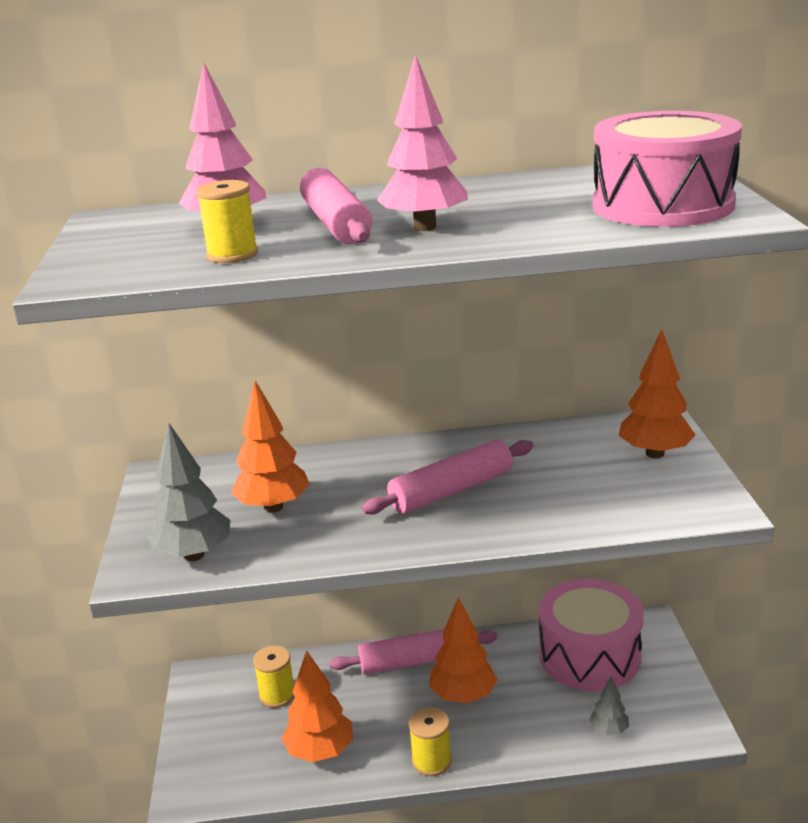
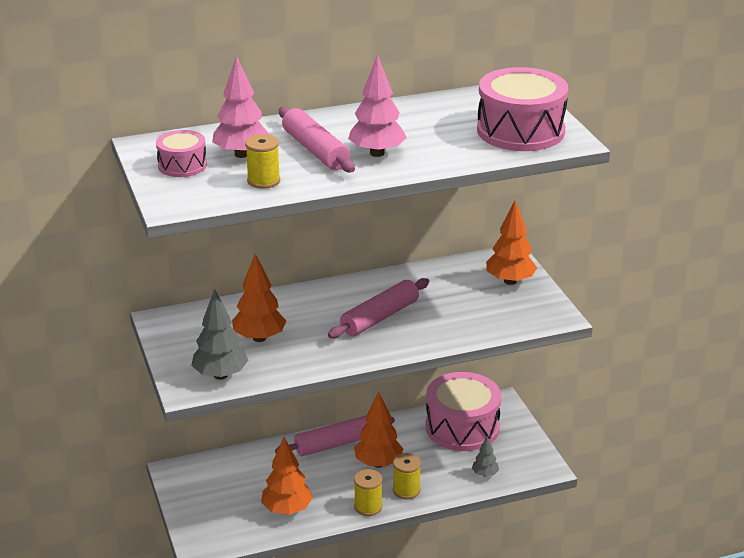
camera: 15 degrees left, 5 degrees up
yellow spool [253,645,295,708] -> yellow spool moved to [393,453,421,499]
none -> pink drum [156,130,207,177]

